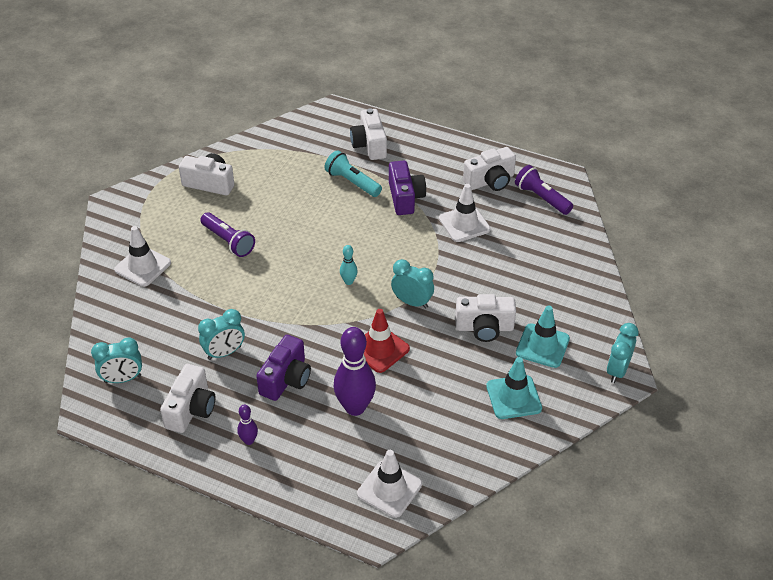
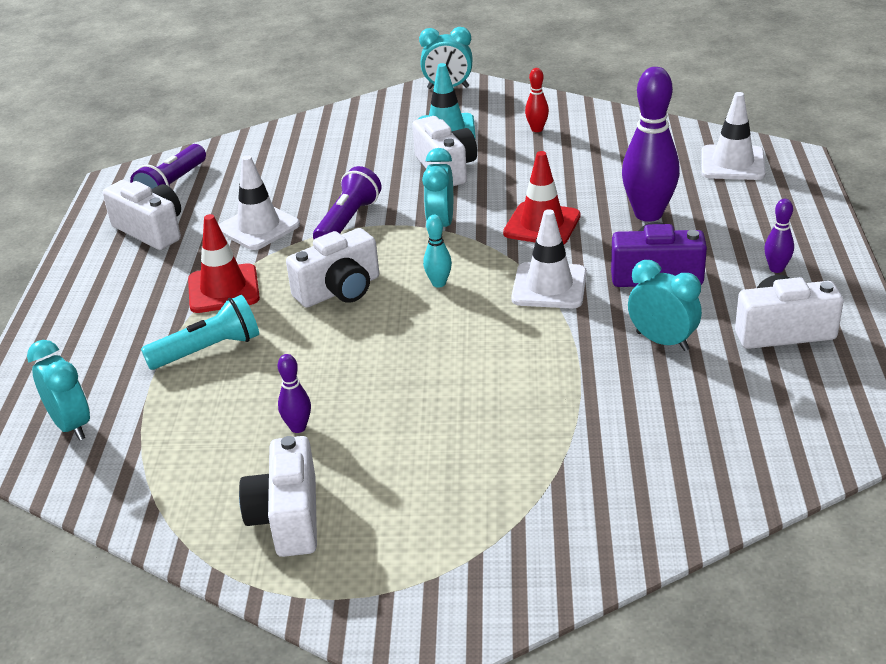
camera: 110 degrees left, 10 degrees down
turquoise clock [91,338,142,383] -> turquoise clock moved to [27,340,90,440]
white traffic cone [114,226,171,287] -> white traffic cone moved to [511,209,587,308]
purple flashlight [201,212,255,257] -> purple flashlight moved to [313,166,381,239]
turquoise flashlight [325,150,382,197] -> turquoise flashlight turned 135 degrees counterclockwise [141,295,259,370]
white camera [350,108,387,160] -> white camera moved to [286,228,379,308]
purple camera [389,161,426,215] -> red traffic cone [188,214,260,313]
turquoise traffic cone [486,357,542,419] -> red bowling pin [525,68,549,132]
none -> purple bowling pin [278,354,311,433]

